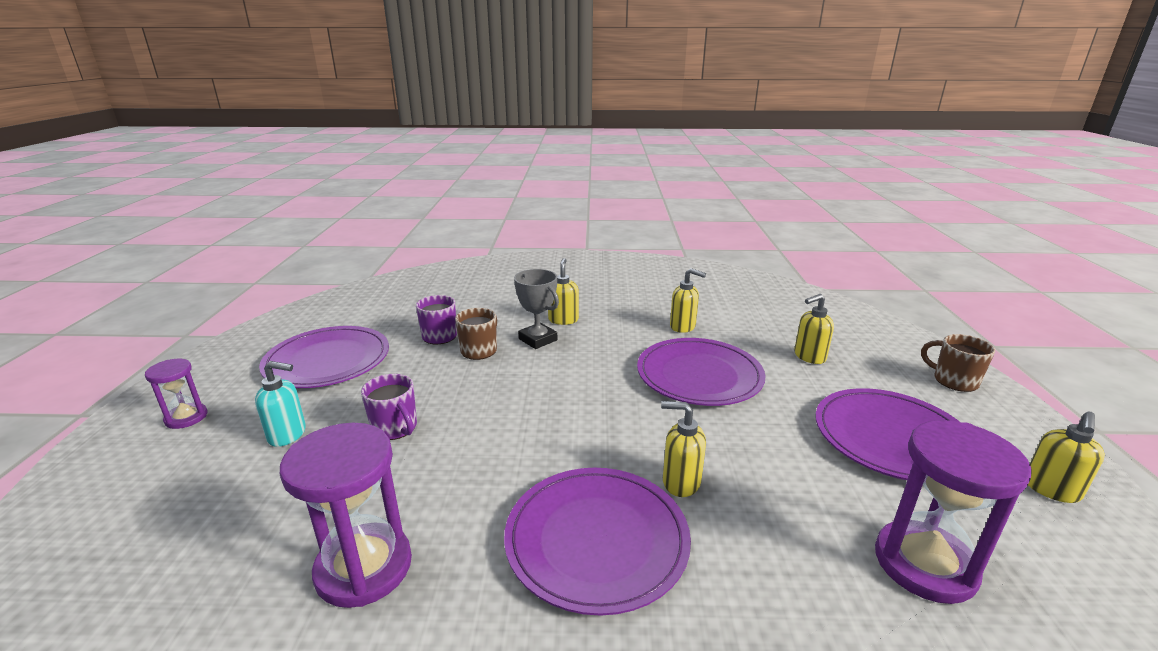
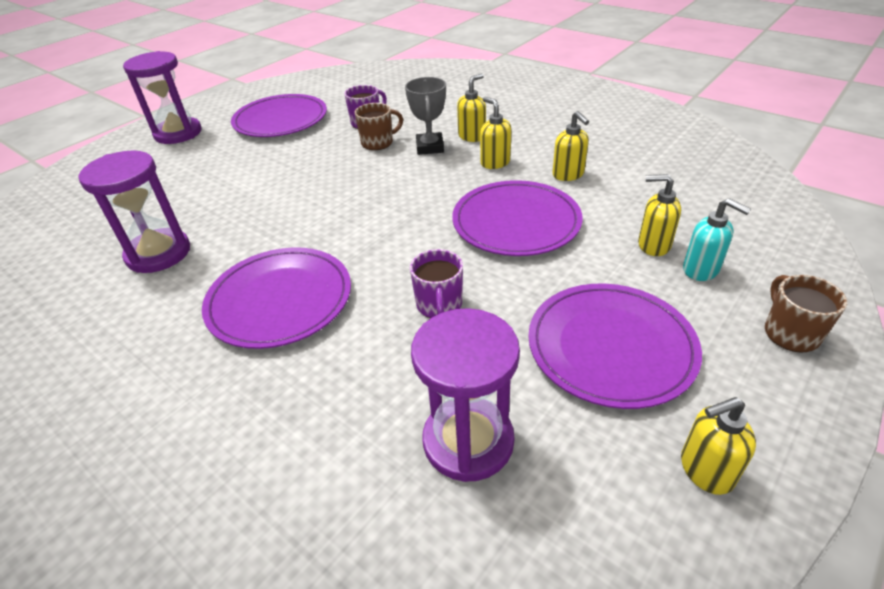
camera: 40 degrees right, 15 degrees up
purple hourglass [145,359,207,429] -> purple hourglass [123,51,202,144], size x1.81
turquoise soap dispenser [255,361,306,447] -> turquoise soap dispenser moved to [683,198,751,281]
purple mug [361,374,417,440] -> purple mug moved to [410,249,463,318]
yellow soap dispenser [661,401,706,497] -> yellow soap dispenser moved to [480,97,511,169]

